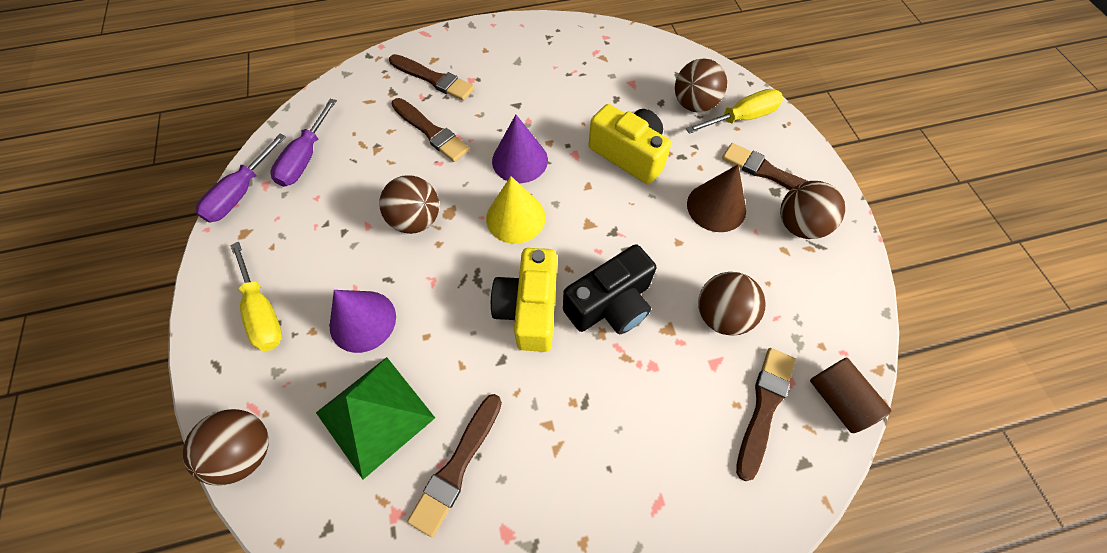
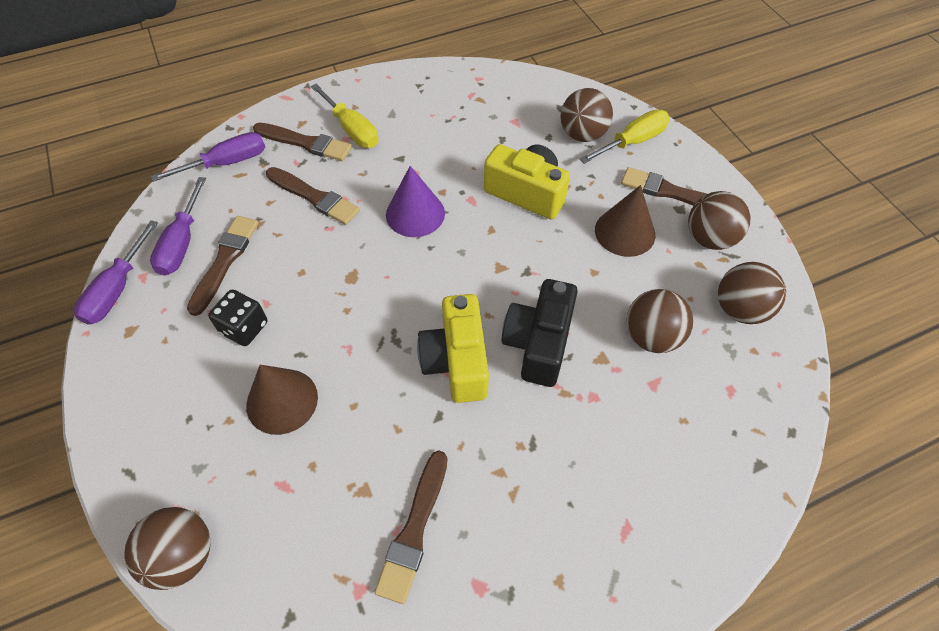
camera: 10 degrees left, 5 degrees down
yellow screwdriver [231,242,282,351] -> yellow screwdriver moved to [311,84,378,148]
green pyramid [316,357,435,480] -> none
purple cone [330,290,396,353] -> brown cone [246,365,318,435]
brown ball [379,176,439,234] -> brown ball moved to [718,262,786,324]
yellow cone [486,176,546,244] -> none
black camera [563,244,656,335] -> black camera turned 150 degrees clockwise [502,279,578,387]
brown brush [736,348,795,481] -> brown brush moved to [187,216,259,316]
brown cylinder [810,358,891,433] -> none
none -> purple screwdriver [151,132,265,182]
none -> black dice [208,289,267,346]

